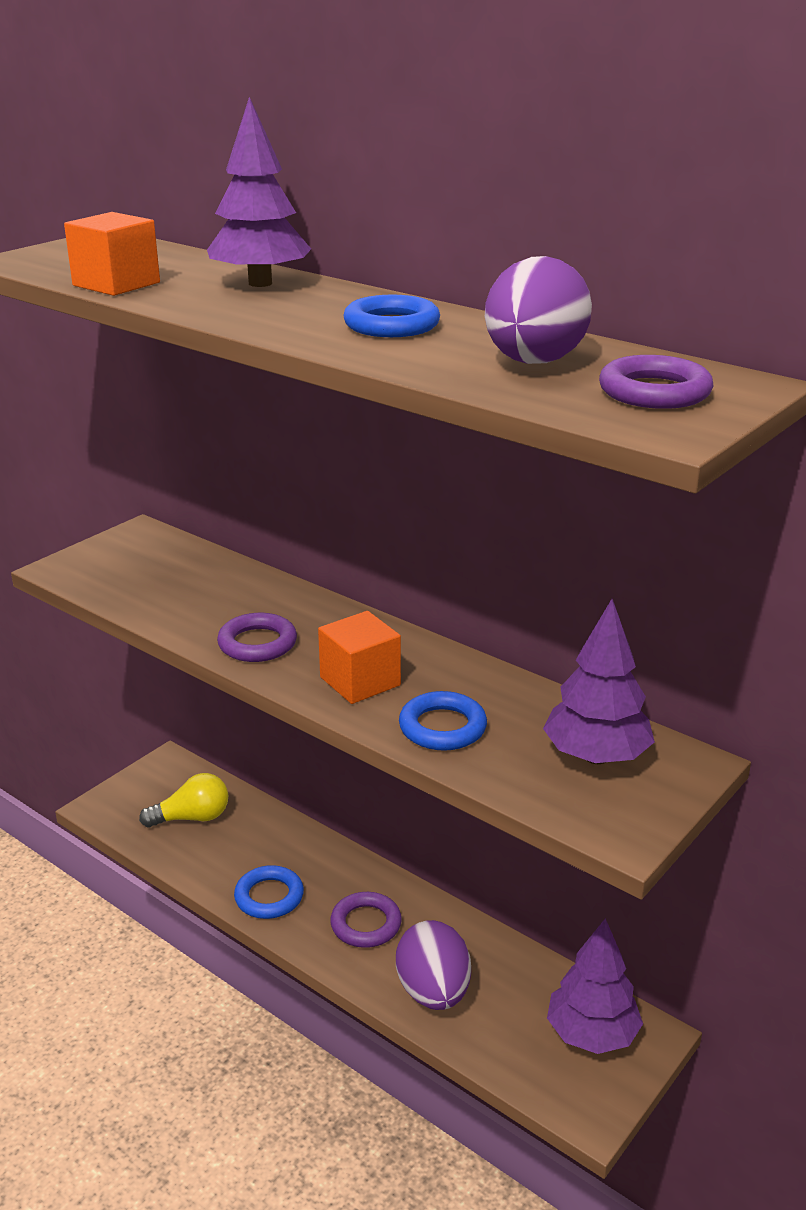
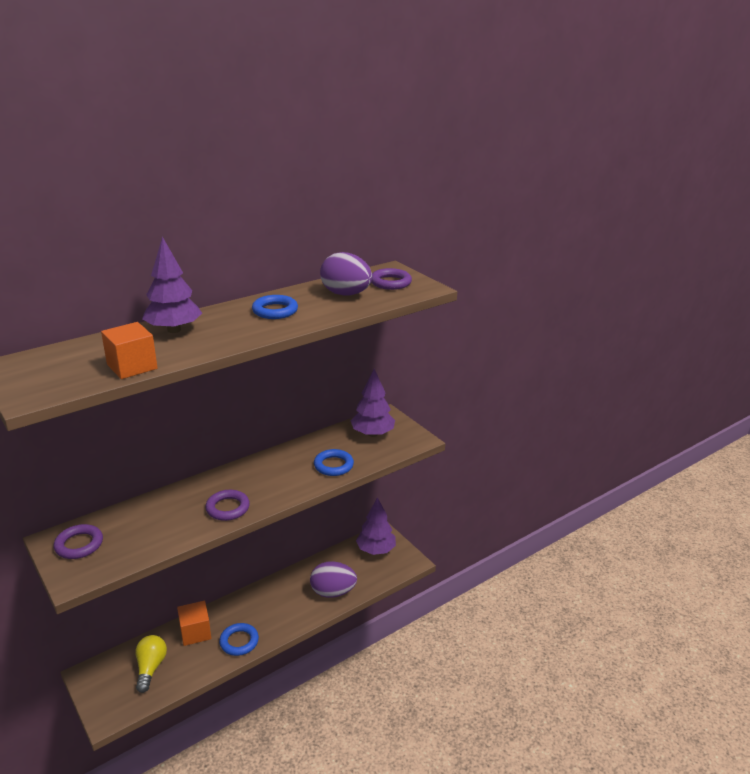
camera: 75 degrees left, 0 degrees up
orange cube [318,611,401,704] -> orange cube moved to [177,601,211,646]
purple ring [330,892,402,948] -> purple ring moved to [54,524,103,559]

